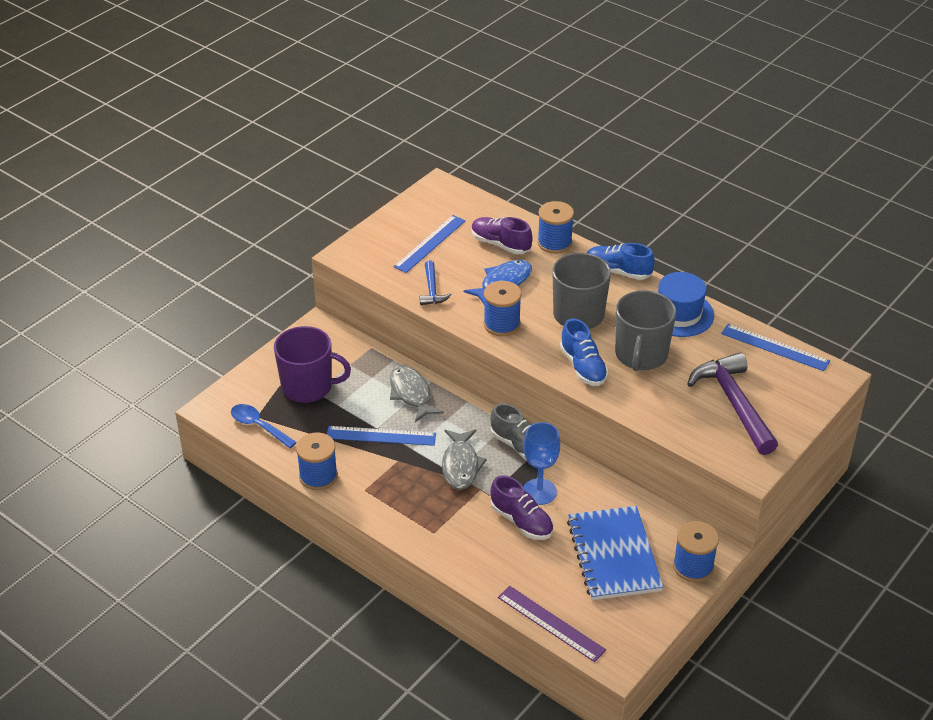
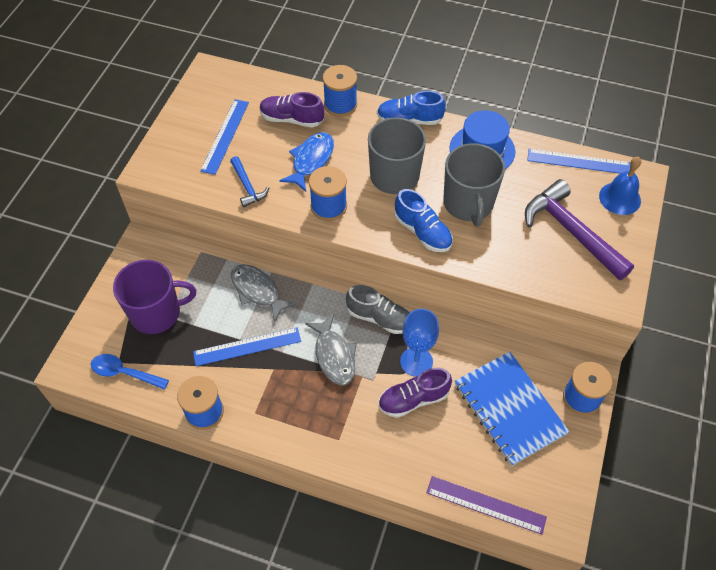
camera: 20 degrees left, 15 degrees up
purple shoe [490,475,553,540] -> purple shoe turned 135 degrees clockwise [378,368,452,418]
none -> blue bell [599,157,641,215]

